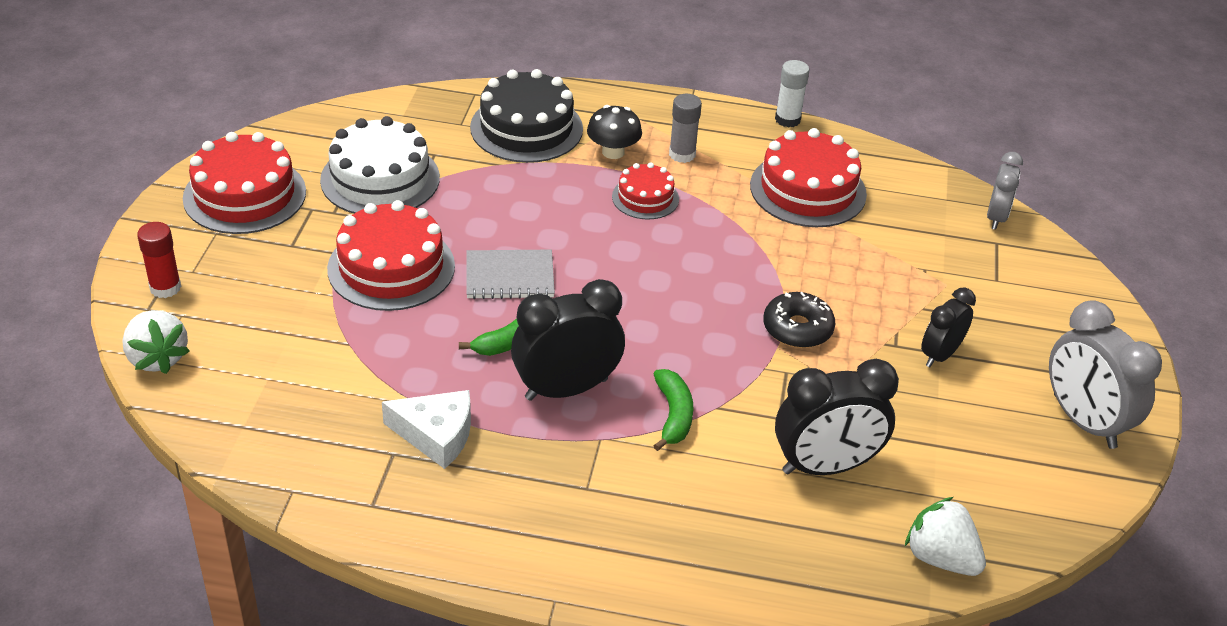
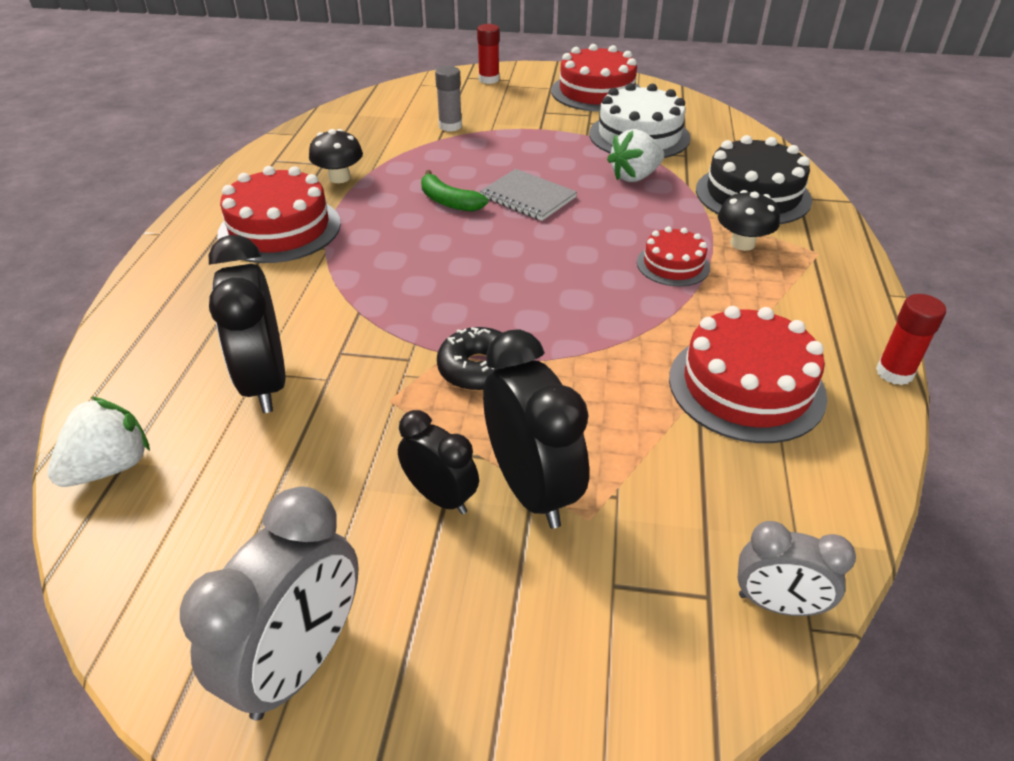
camera: 90 degrees right, 0 degrees up
white strawberry [122,310,190,374] -> white strawberry moved to [607,129,664,182]
red cake [327,200,455,311] -> red cake moved to [217,166,341,263]
white cheese [382,390,471,469] -> black mushroom [309,129,363,183]
grey notebook [466,250,555,299] -> grey notebook turned 45 degrees counterclockwise [480,169,577,221]
black clock [511,279,625,401] -> black clock moved to [483,329,589,529]
green banana [653,369,693,451] -> none
grey glue stick [669,94,702,163] -> grey glue stick moved to [435,66,462,132]
white glue stick [775,60,810,128] -> red glue stick [876,294,946,385]
grey clock [1049,300,1162,449] -> grey clock turned 150 degrees clockwise [180,487,359,720]

